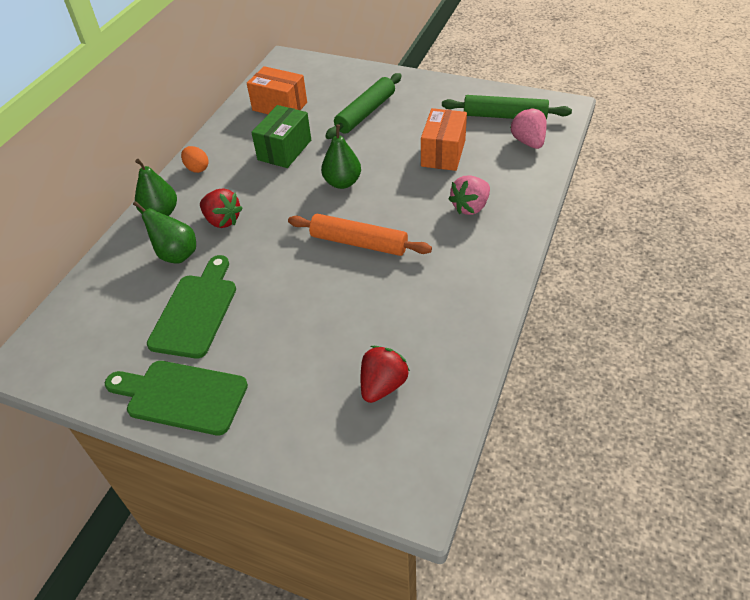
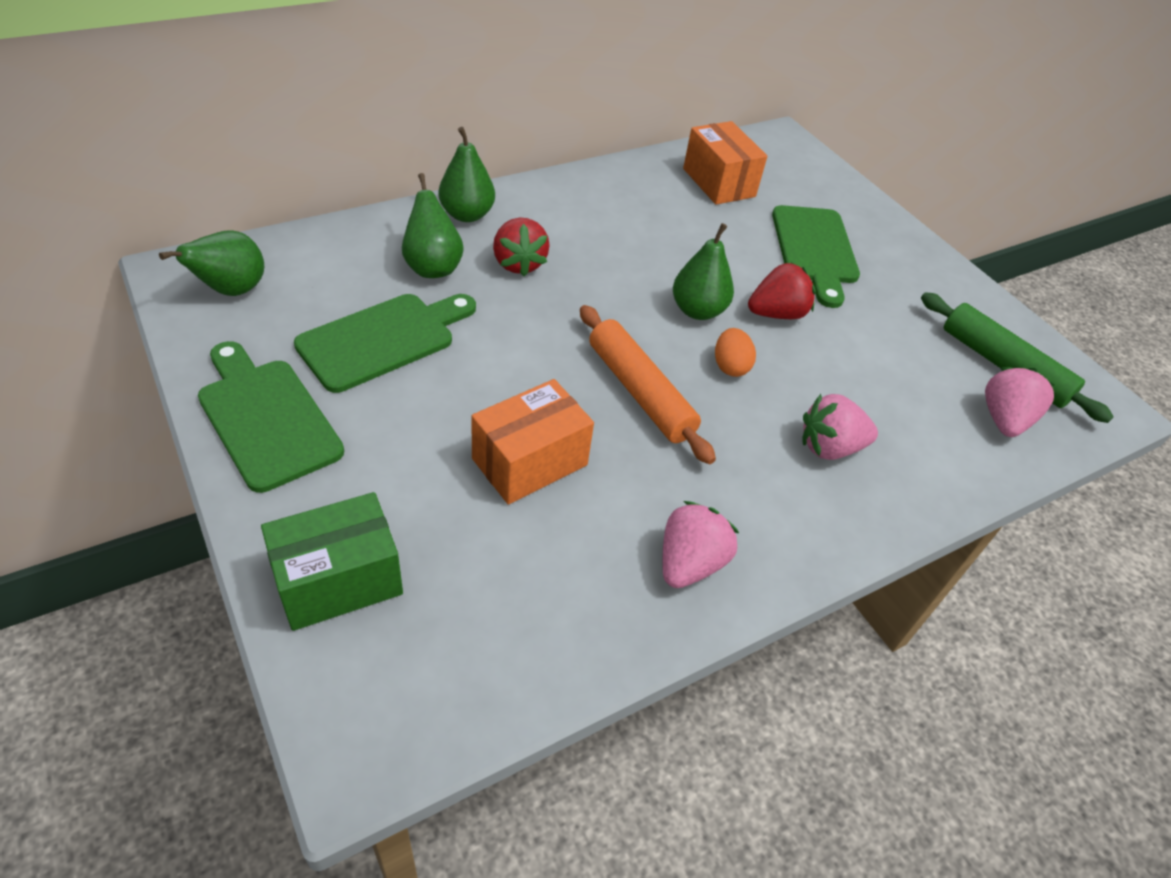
camera: 30 degrees right, 0 degrees up
orange egg [181,146,209,173] -> orange egg moved to [715,328,756,377]
green box [251,105,311,168] -> green box moved to [261,492,403,631]
green rolling pin [325,73,402,139] -> green cutting board [772,205,860,308]
red strawberry [361,346,410,403] -> red strawberry moved to [748,263,816,319]
orange box [421,108,467,171] -> orange box moved to [471,379,594,505]
none -> green pear [159,230,264,296]
none -> pink strawberry [662,501,739,588]

